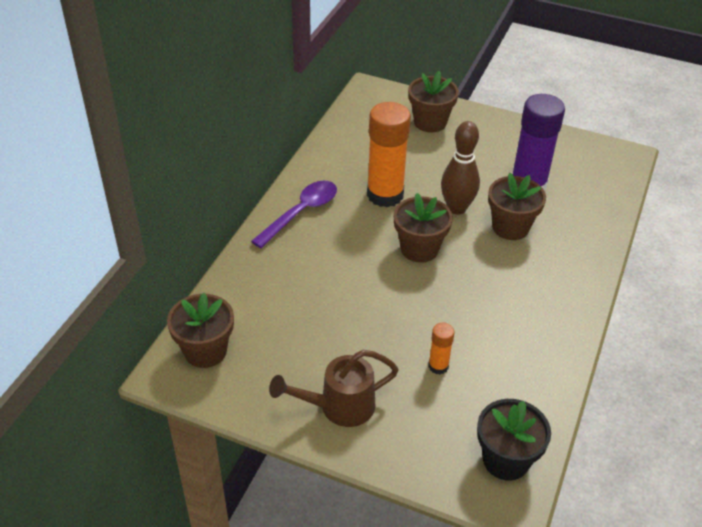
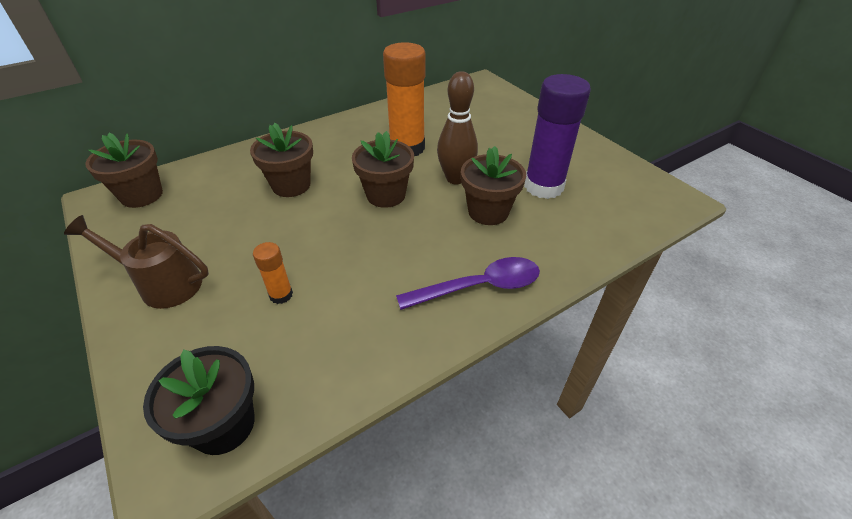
camera: 35 degrees right, 0 degrees up
purple spoon [251,181,337,248] -> purple spoon moved to [396,257,540,310]
brown flower pot [408,71,459,133] -> brown flower pot moved to [250,123,313,197]

